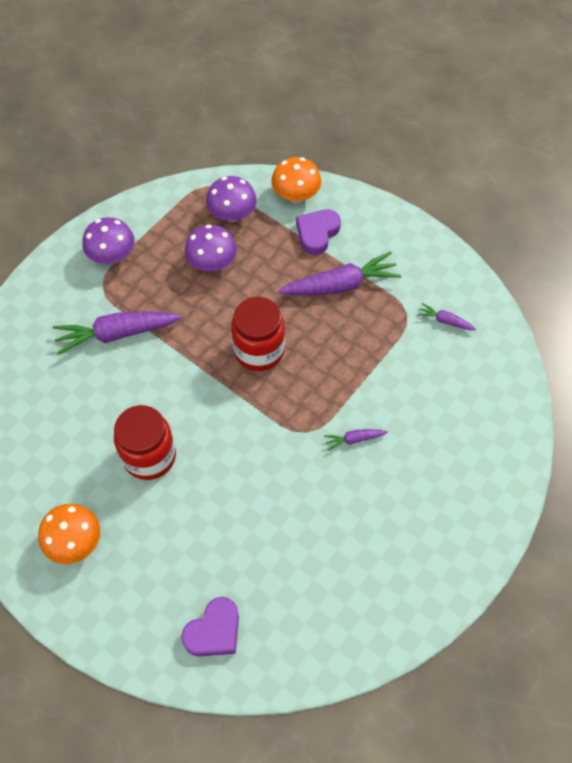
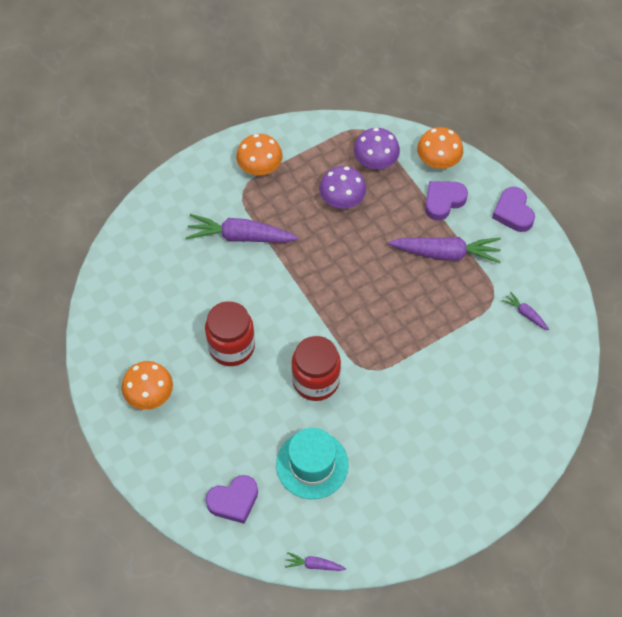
camera: 20 degrees right, 0 degrees up
purple mushroom [82,217,135,264] -> orange mushroom [236,134,282,175]
red jar [231,297,285,371] -> red jar moved to [291,336,341,401]
purple carrot [324,429,388,451] -> purple carrot moved to [285,552,346,571]
none -> turquoise hat [276,428,349,499]
none -> purple heart [492,187,535,232]

